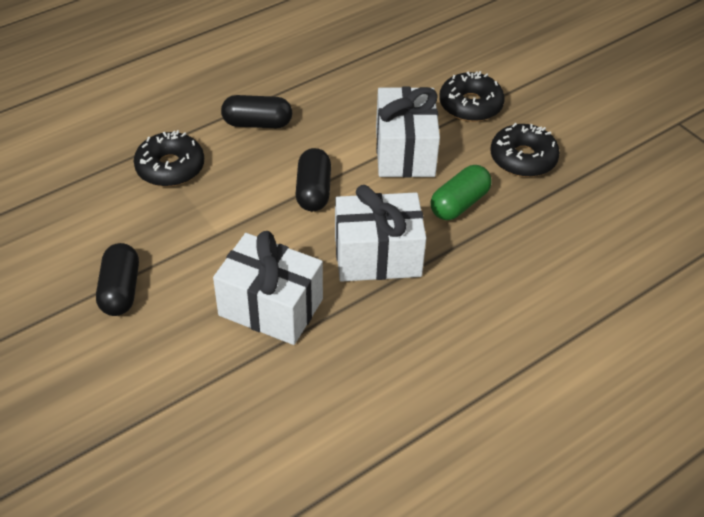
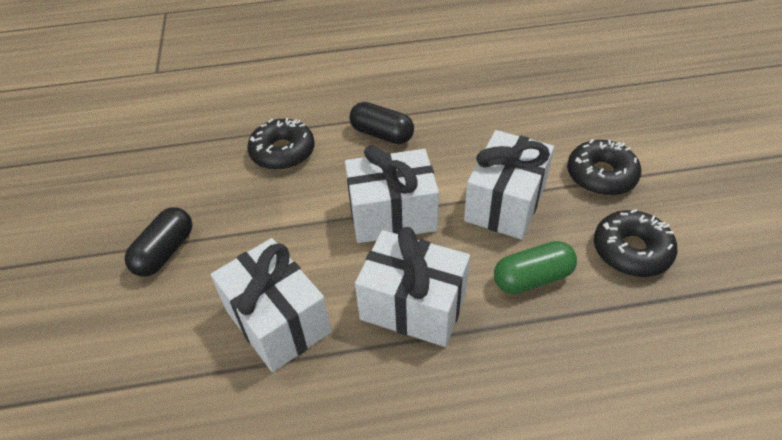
camera: 30 degrees right, 0 degrees up
black capsule [296,148,331,211] -> white gift [345,145,439,243]

